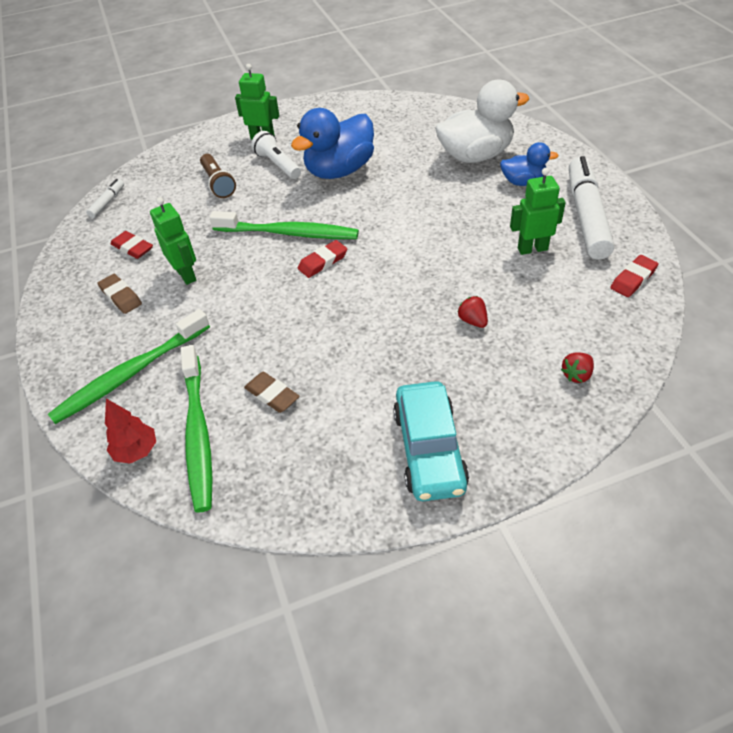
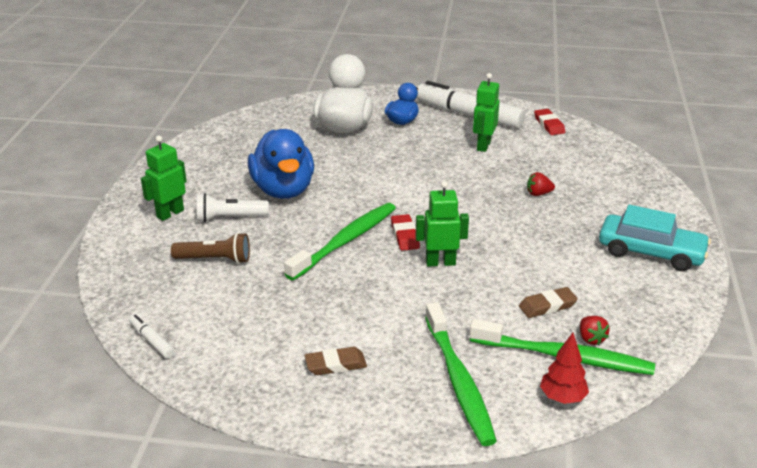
camera: 65 degrees left, 15 degrees down
red eraser [110,231,153,259] -> none
green robot [150,197,196,285] -> green robot moved to [416,181,469,267]
red strawberry [561,352,594,383] -> red strawberry moved to [580,316,610,345]

